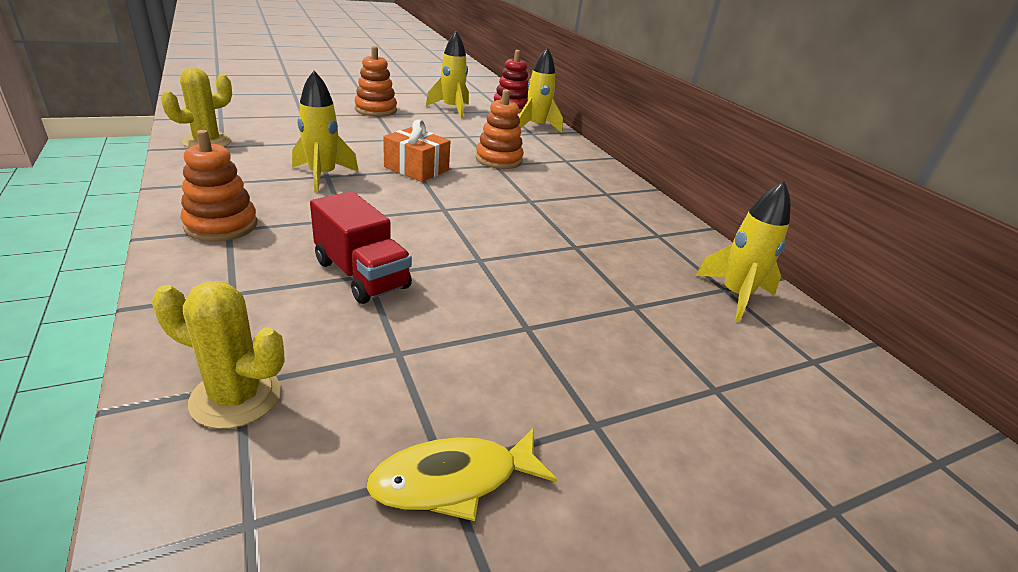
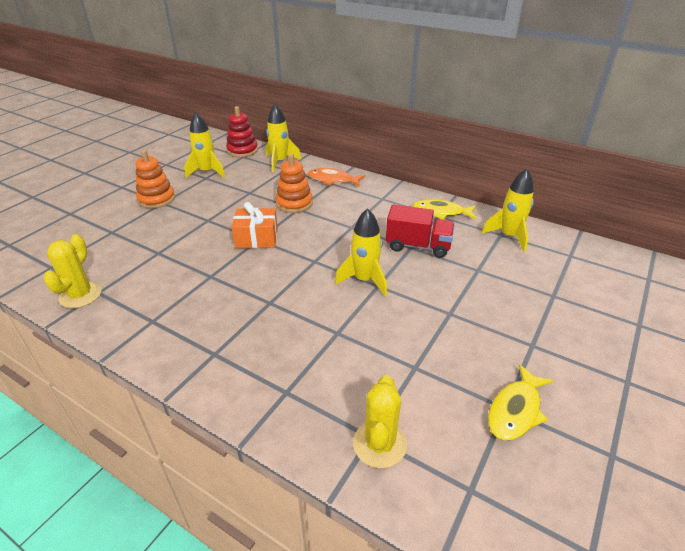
camera: 30 degrees left, 5 degrees up
yellow cactus [152,281,285,429] -> yellow cactus turned 60 degrees counterclockwise [353,375,407,468]
orange stacking toy [180,130,258,242] -> none
yellow rocket [292,71,359,193] -> yellow rocket moved to [335,208,387,296]
red truck [310,191,412,304] -> red truck moved to [386,205,455,258]
none -> orange fish [308,168,365,187]
none -> yellow fish [413,199,477,220]

